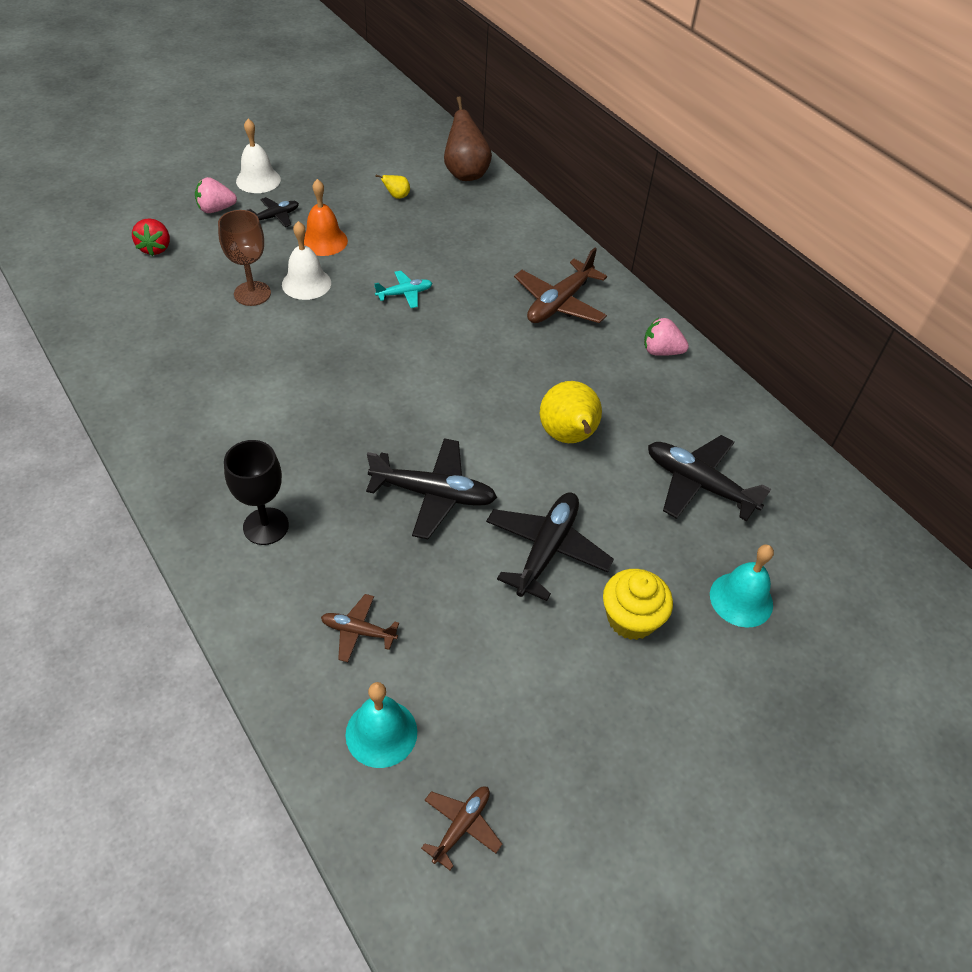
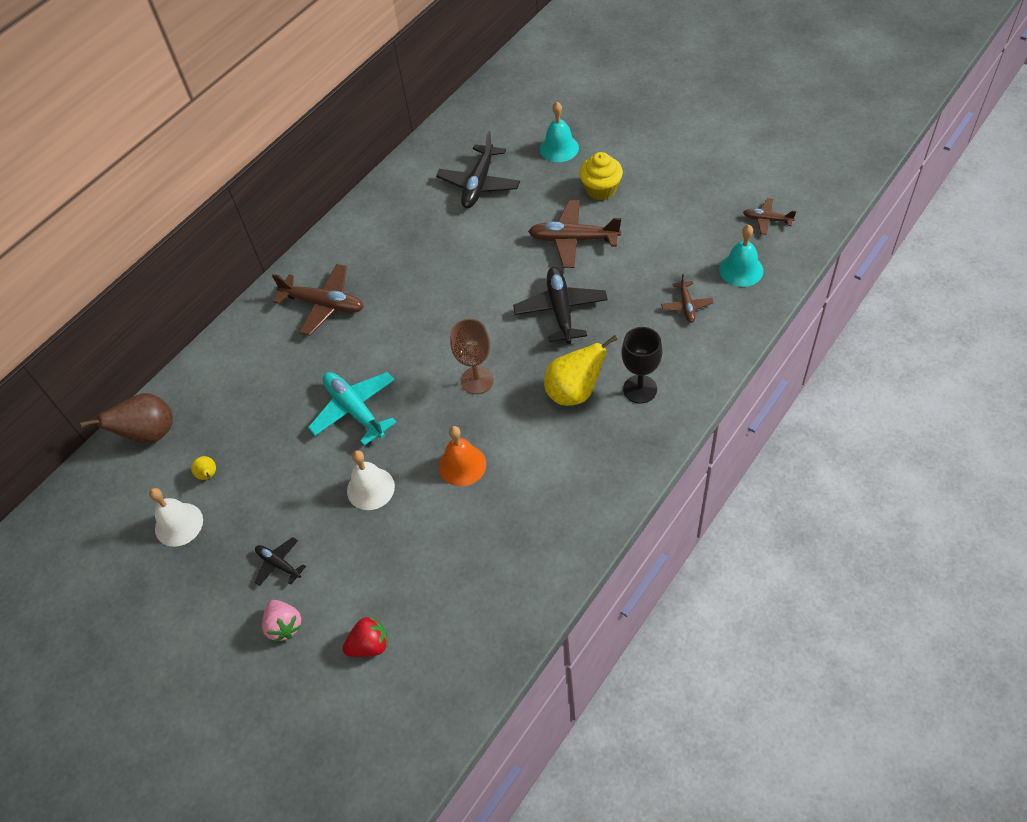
camera: 100 degrees left, 5 degrees up
brown goblet [218,210,271,306] -> brown goblet moved to [450,319,494,394]
white bell [236,119,281,193] -> white bell moved to [149,488,203,547]
orange bell [304,179,348,256] -> orange bell moved to [439,426,486,487]
turquoise plane [374,271,432,308] -> turquoise plane [308,372,397,446], size x1.83
black plane [486,492,614,601] -> brown plane [528,200,621,268]
yellow pear [540,381,602,443] -> yellow pear moved to [544,335,618,406]
pink strawberry [644,318,689,356] -> none

